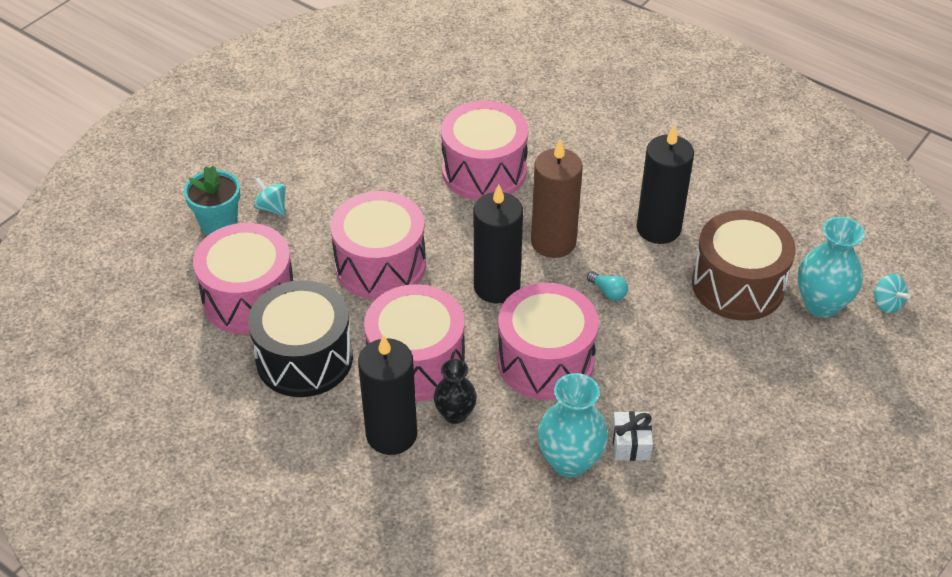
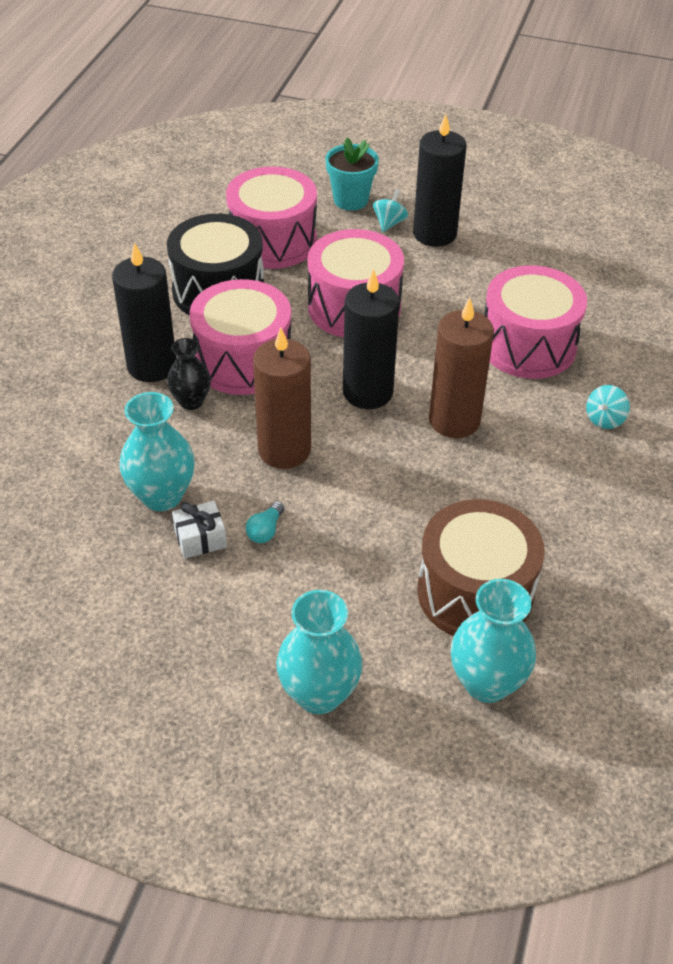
camera: 70 degrees right, 0 degrees up
pink drum [497,283,599,400] -> brown candle [253,328,311,469]
turquoise light bulb [587,271,628,301] -> turquoise light bulb moved to [246,501,284,543]
black candle [636,126,694,244] -> black candle moved to [413,114,467,247]
turquoise spinning top [873,274,911,314] -> turquoise spinning top moved to [586,385,630,429]
none -> turquoise vase [276,590,363,714]

